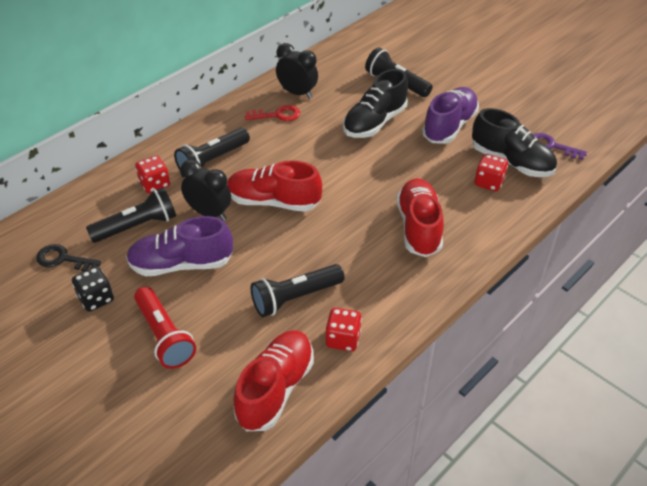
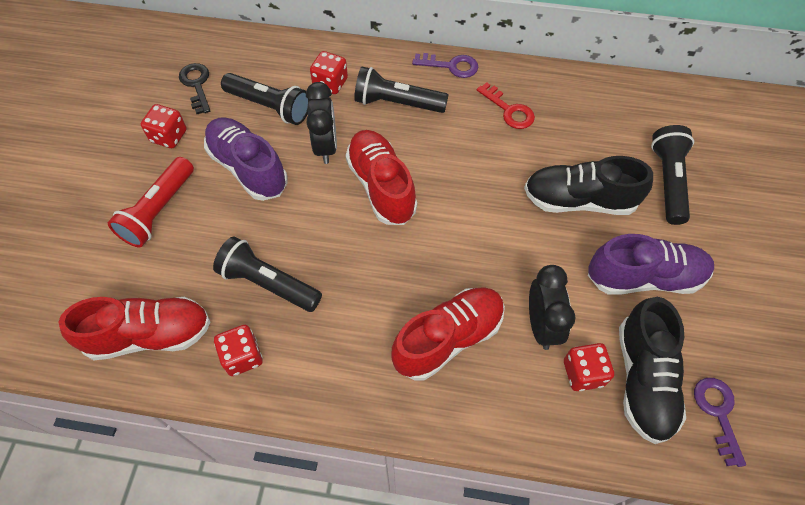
camera: 55 degrees right, 15 degrees up
black dice [72,267,114,312] -> red dice [141,104,187,148]
black clock [276,43,318,99] -> black clock moved to [529,265,576,350]
none -> purple key [412,53,478,78]

